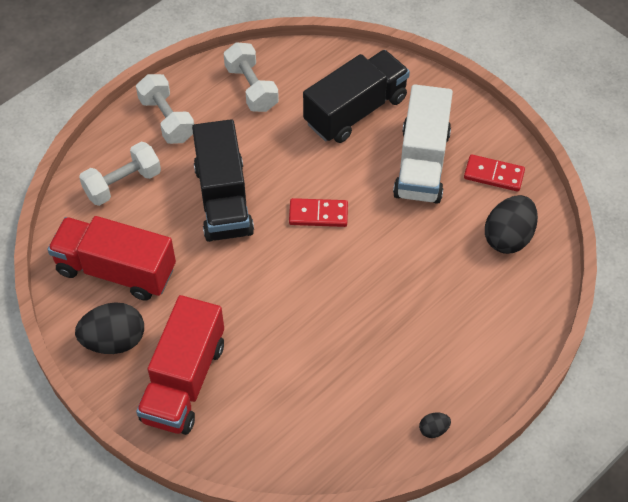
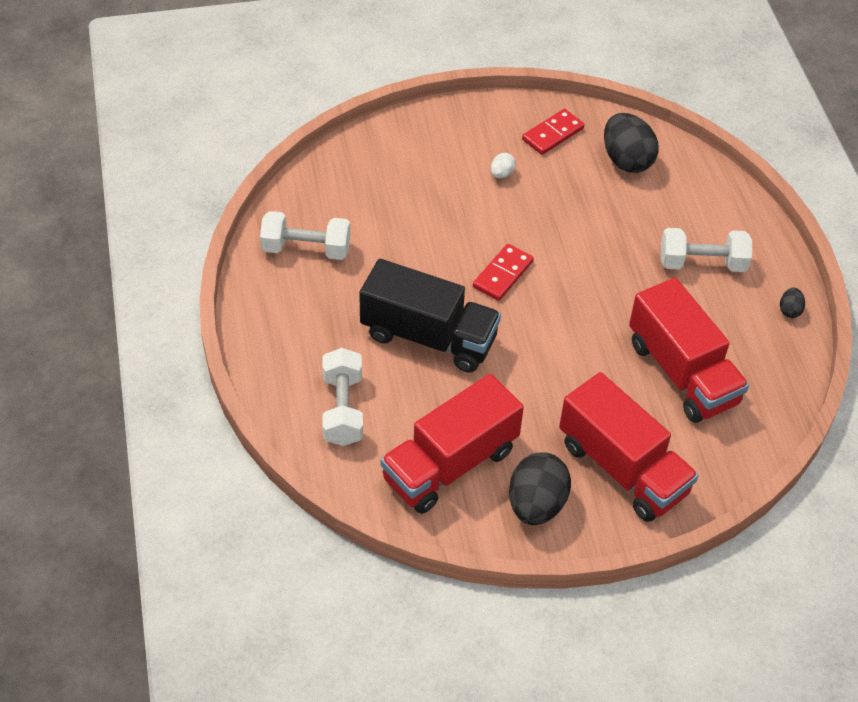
camera: 60 degrees left, 5 degrees down
white dumbbell [136,74,194,144] -> white dumbbell moved to [661,228,752,272]
black truck [303,50,410,143] -> none
white truck [393,84,453,204] -> white egg [491,153,516,178]
none -> red truck [629,278,749,423]

